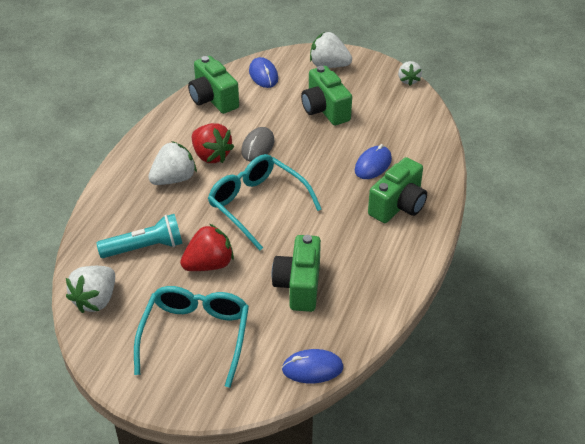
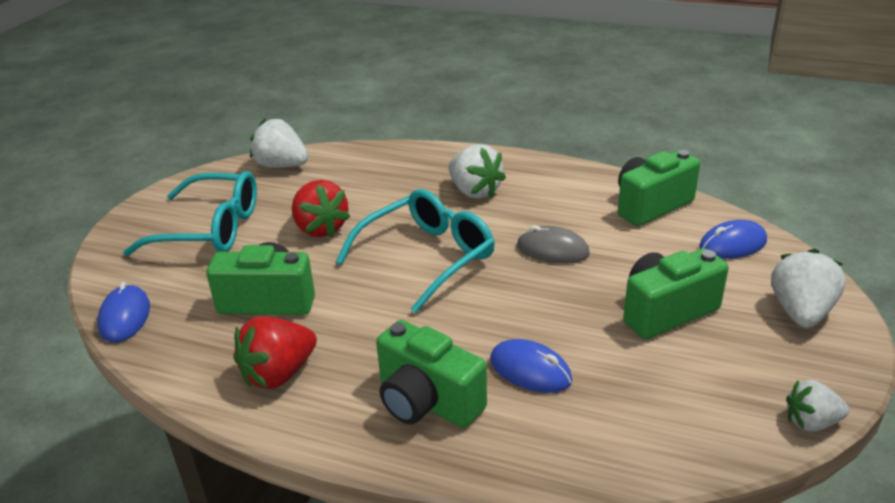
camera: 90 degrees right, 10 degrees down
turquoise flashlight [96,214,183,258] -> none
red strawberry [192,123,234,163] -> red strawberry moved to [233,317,317,389]

